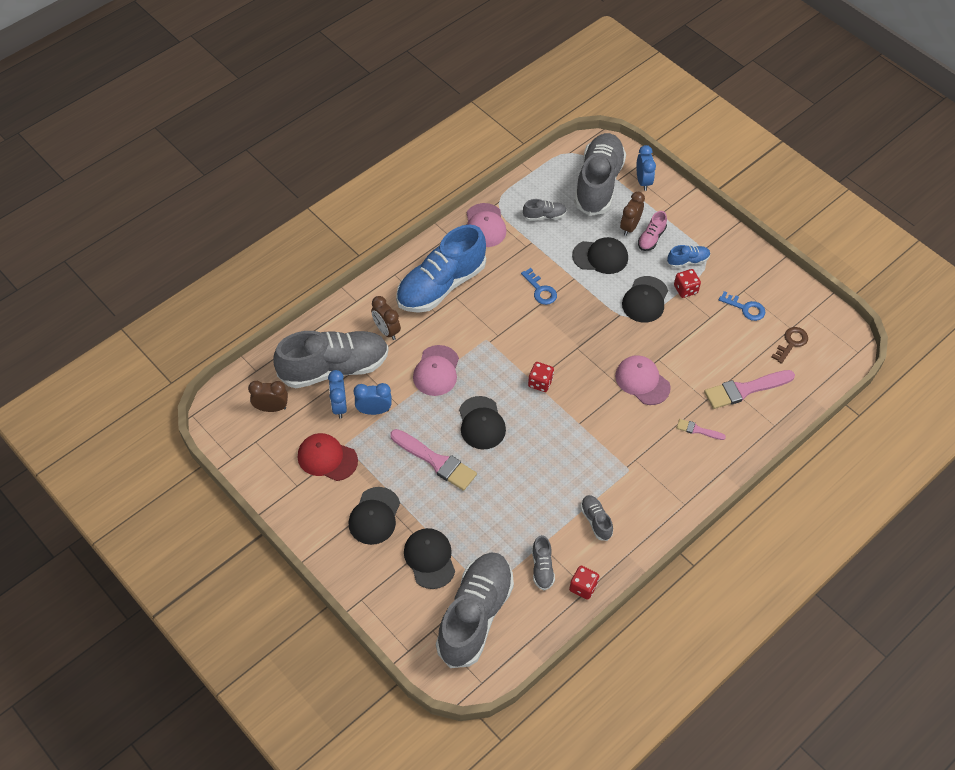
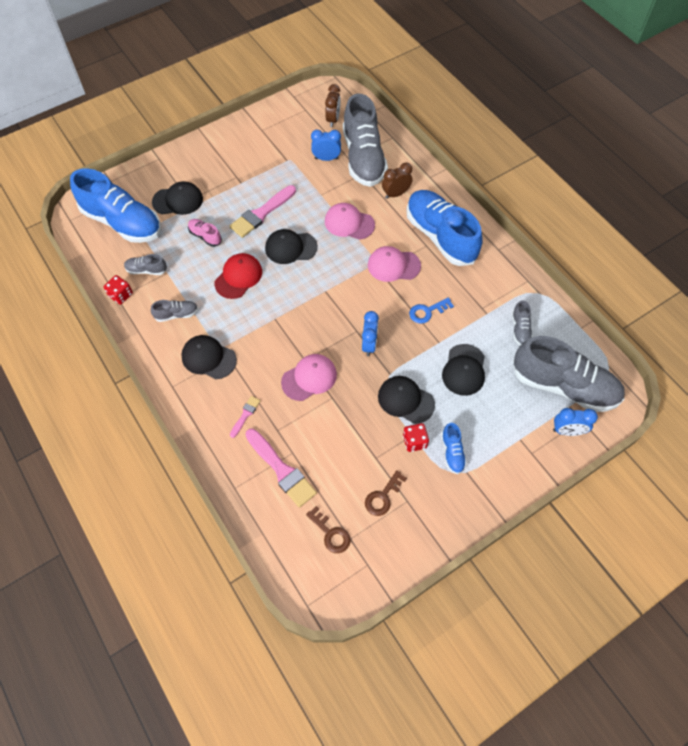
camera: 100 degrees right, 5 degrees up
red cap [298,433,358,481] -> red cap moved to [214,253,262,299]
black cap [349,487,400,545] -> black cap moved to [181,335,237,379]
blue clock [354,383,391,415] -> blue clock moved to [362,311,379,356]
grey shoe [436,552,514,668] -> blue shoe [70,168,161,243]
pink cap [467,203,506,247] -> pink cap moved to [368,246,421,282]
red dice [528,362,554,392] -> none
brown clock [620,192,645,236] -> none
pink shoe [638,211,667,251] -> pink shoe moved to [188,219,222,247]
pink brush [704,370,795,409] -> pink brush turned 150 degrees clockwise [245,429,317,508]
blue key [719,291,765,321] -> brown key [365,470,407,516]

